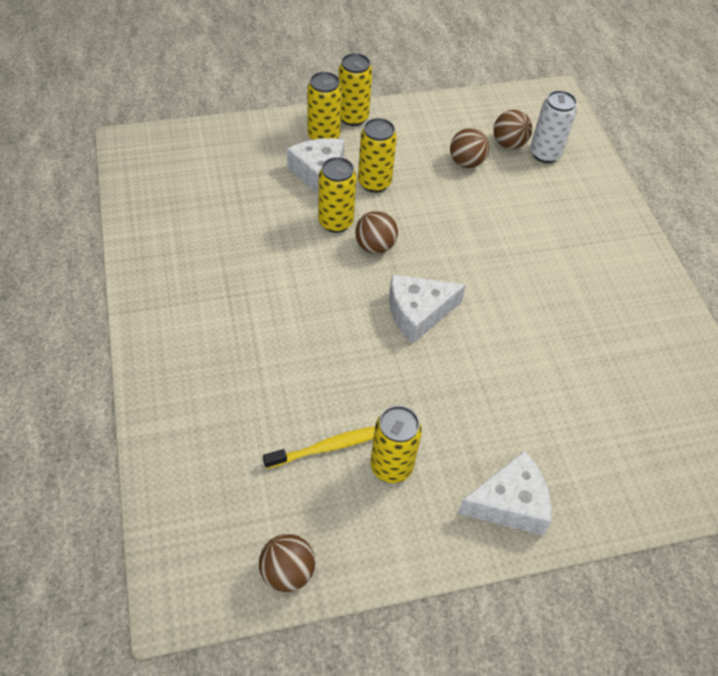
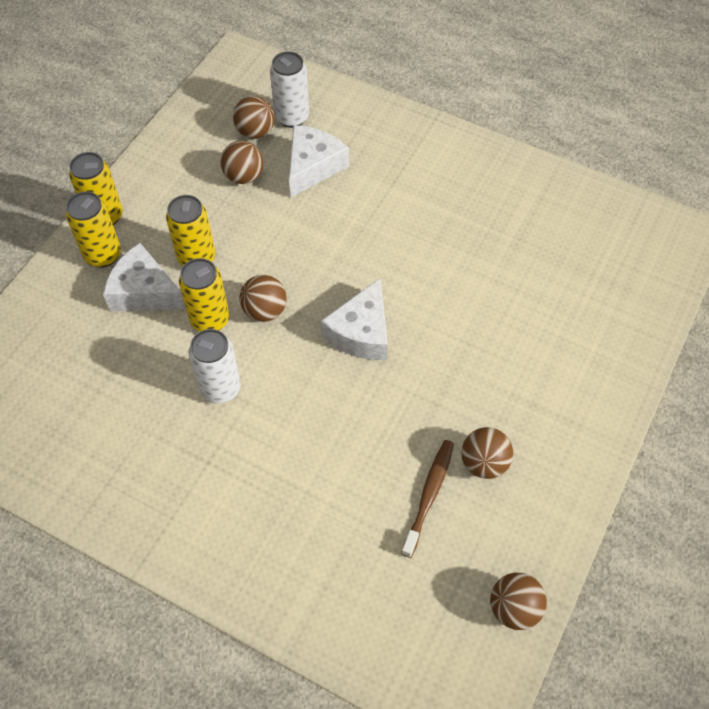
camera: 45 degrees left, 5 degrees up
yellow toothbrush [263,426,375,469] -> brown toothbrush [401,440,454,558]
yellow can [370,406,422,483] -> brown ball [462,427,513,479]
white cheese [458,450,552,535] -> white cheese moved to [289,125,349,197]
none -> white can [189,329,241,404]

